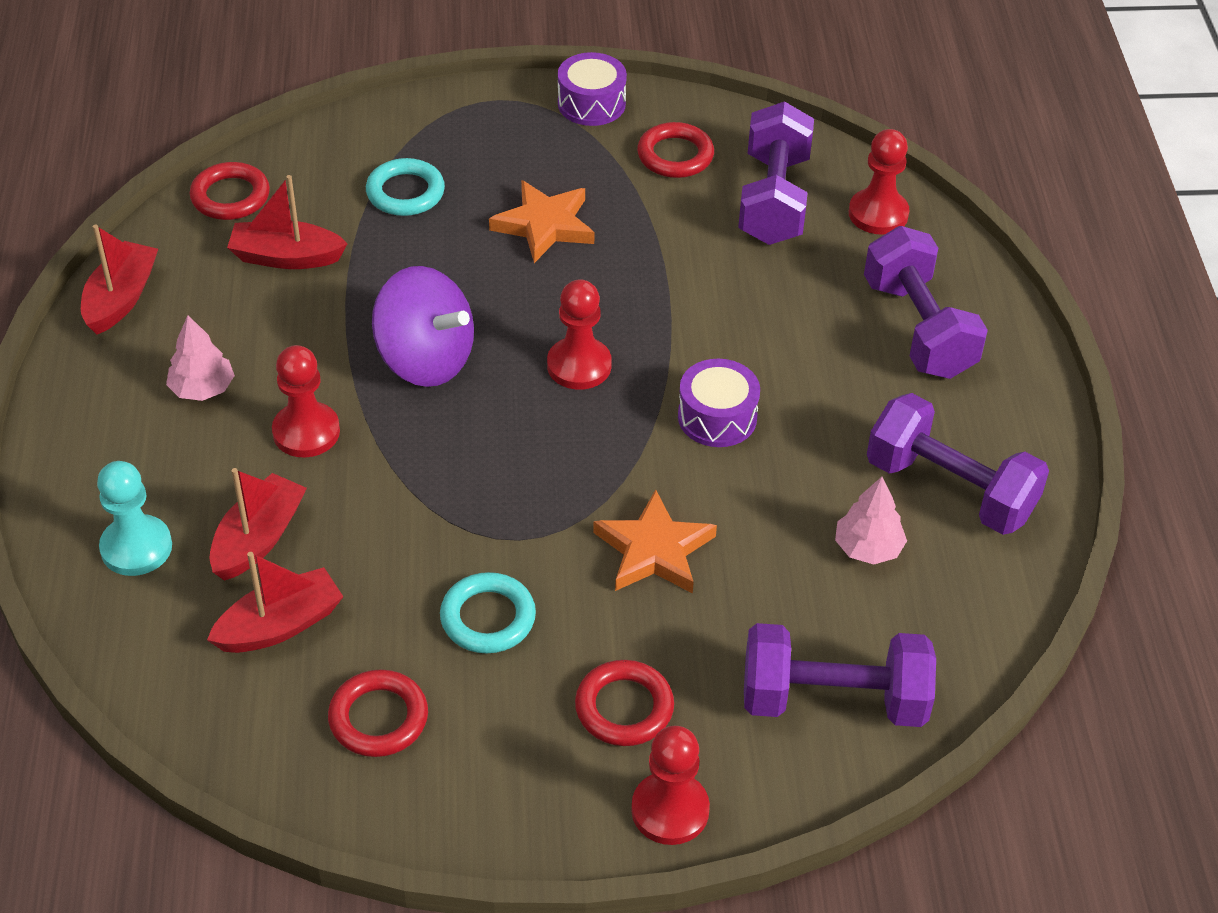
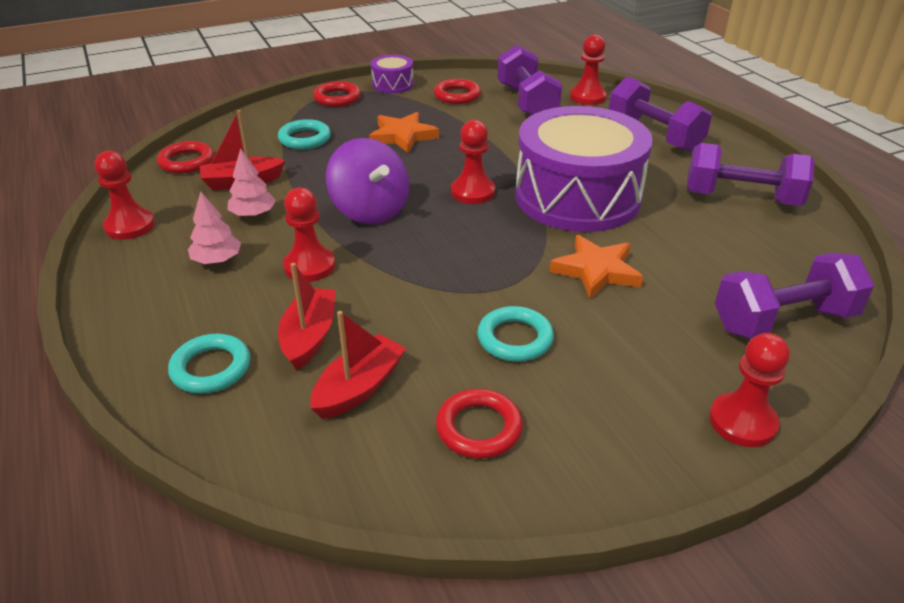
camera: 20 degrees left, 10 degrees down
red boat [81,224,158,335] -> red pawn [95,151,155,240]
turquoise pawn [97,461,172,576] -> turquoise ring [168,334,250,394]
purple spinning top [372,266,474,387] -> purple spinning top turned 45 degrees clockwise [326,138,409,224]
red ring [575,660,674,746] -> red ring moved to [313,81,361,107]
purple drum [678,359,760,447] -> purple drum [515,106,653,232], size x2.32
pink tree [835,477,907,564] -> pink tree moved to [228,148,276,218]

